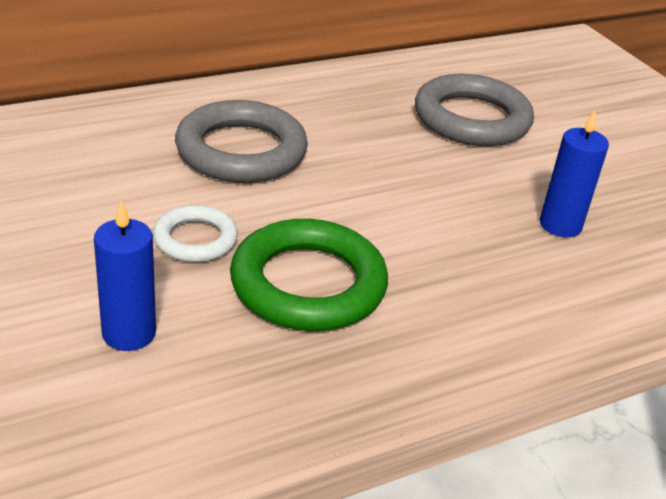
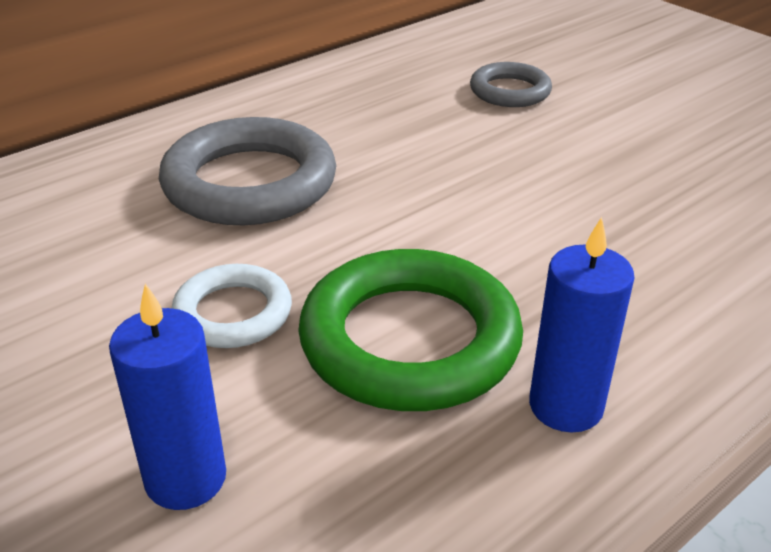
camera: 10 degrees left, 0 degrees up
grey ring [415,74,534,146] -> grey ring [470,62,552,107], size x0.56
blue candle [540,111,609,237] -> blue candle moved to [529,217,634,432]

